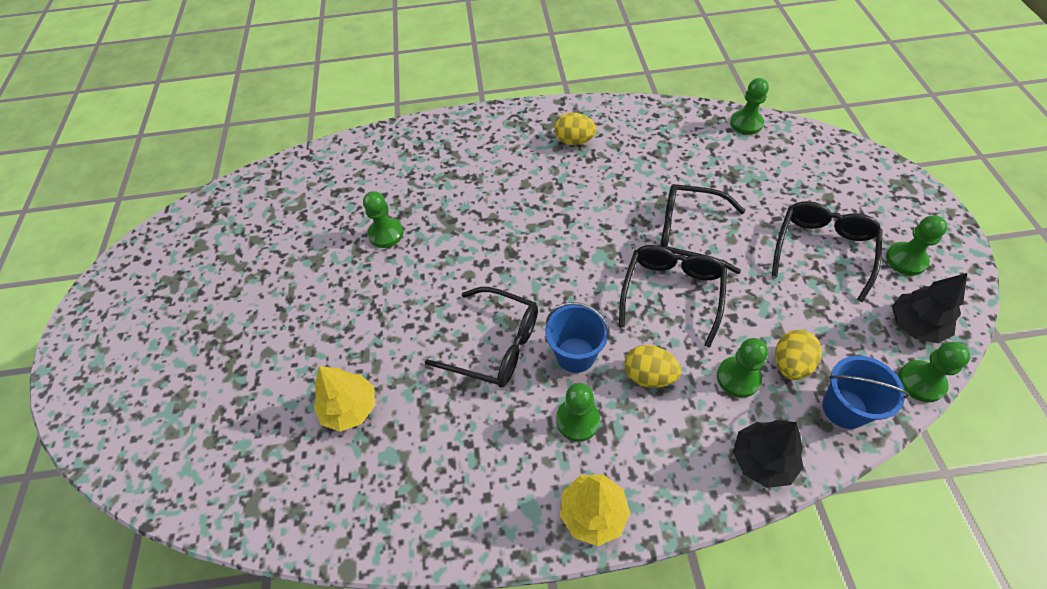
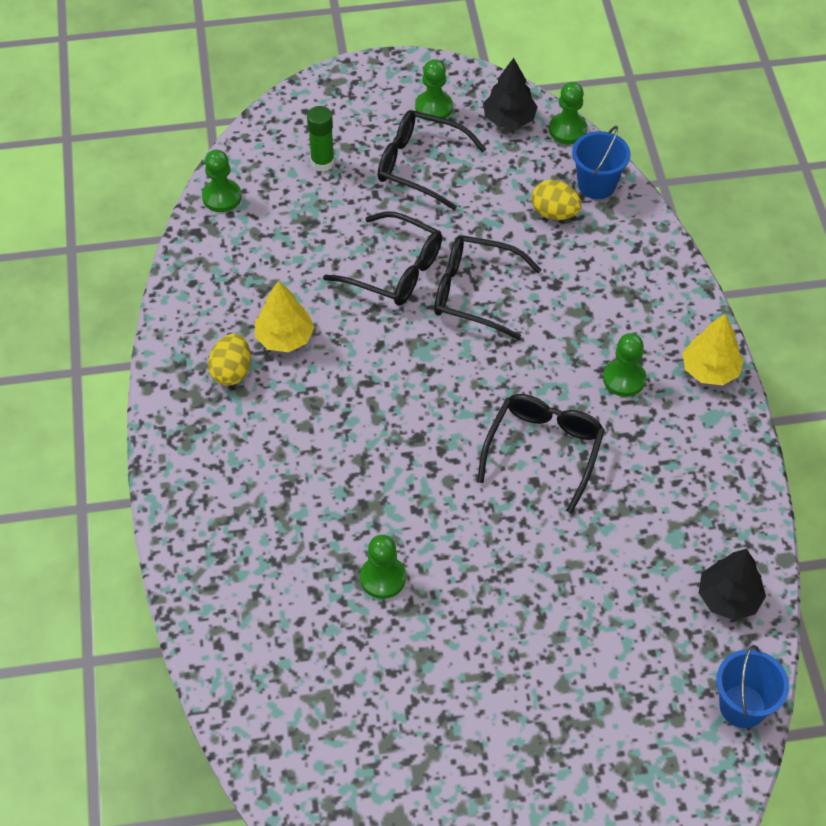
camera: 95 degrees left, 0 degrees up
yellow tree [314,366,375,432] -> yellow tree moved to [255,281,315,352]
blue bucket [545,302,610,373] -> blue bucket moved to [716,645,789,728]
yellow egg [624,345,681,388] -> none
black glasses [660,184,745,274] -> black glasses turned 75 degrees counterclockwise [323,211,442,306]
green pawn [717,338,768,398] -> none
black tree [733,420,804,488] -> black tree moved to [699,549,766,620]
none -> green glue stick [307,106,335,172]

